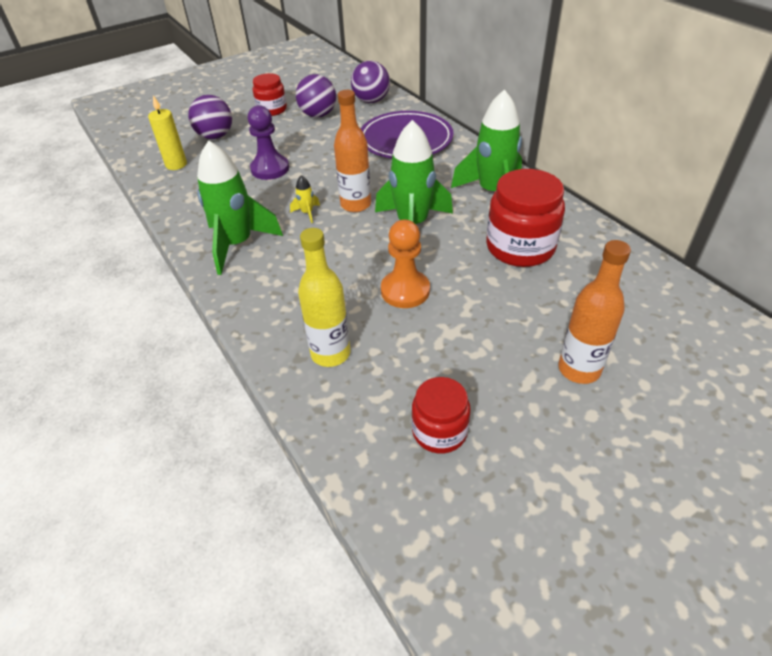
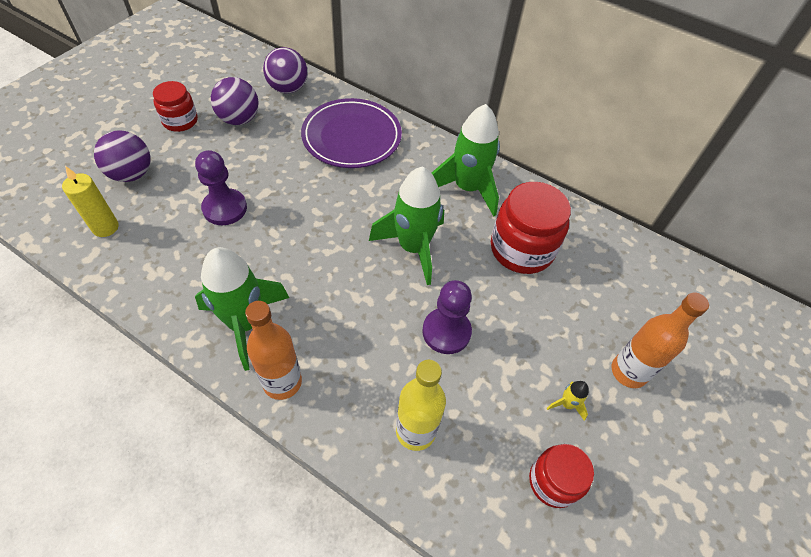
camera: 30 degrees left, 10 degrees up
yellow rocket [290,175,320,223] -> yellow rocket moved to [547,381,589,421]
orange bottle [334,90,371,212] -> orange bottle moved to [245,301,302,400]
orange pawn [381,220,430,308] -> purple pawn [422,280,472,354]

